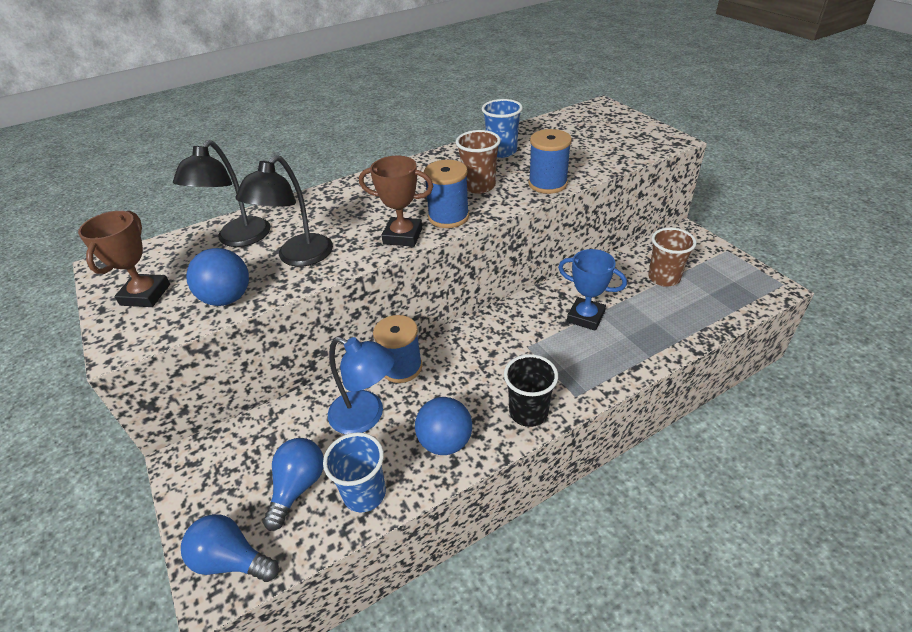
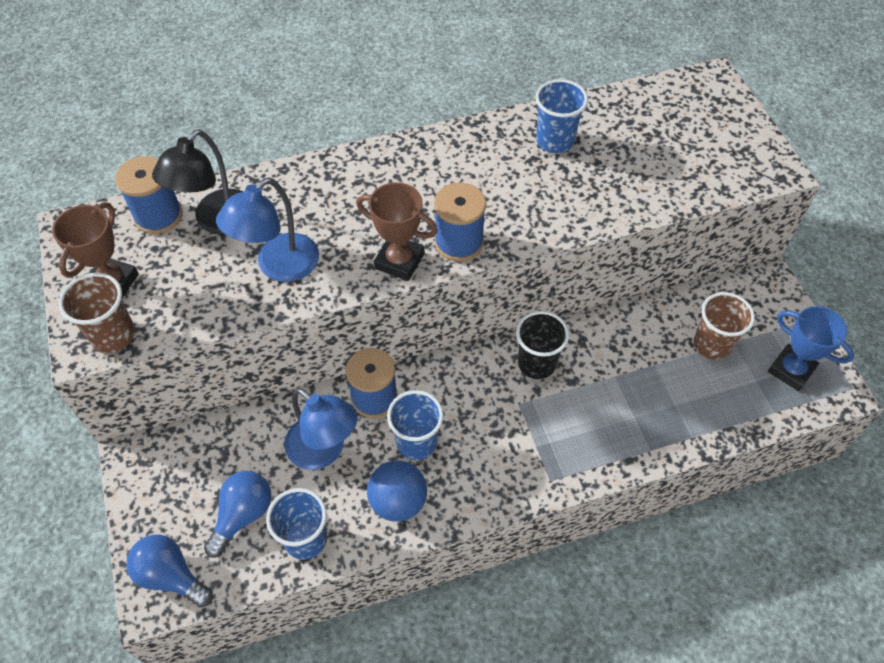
camera: 10 degrees right, 15 degrees up
blue ball [186,248,249,306] -> none
black lamp [236,155,333,267] -> blue lamp [216,177,319,282]
brown cup [456,130,501,194] -> brown cup moved to [59,273,135,353]
black cup [504,354,558,427] -> black cup moved to [516,311,569,379]
blue spool [528,129,572,194] -> blue spool moved to [115,156,183,234]
blue trophy [558,249,627,331] -> blue trophy moved to [768,306,854,391]
none -> blue cup [387,390,443,460]

